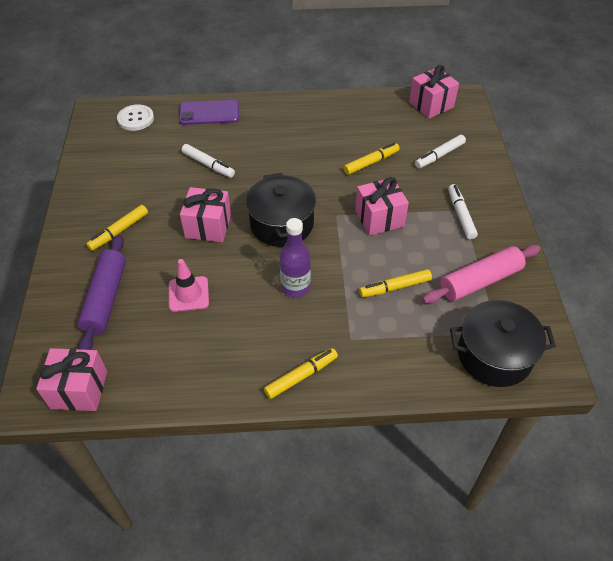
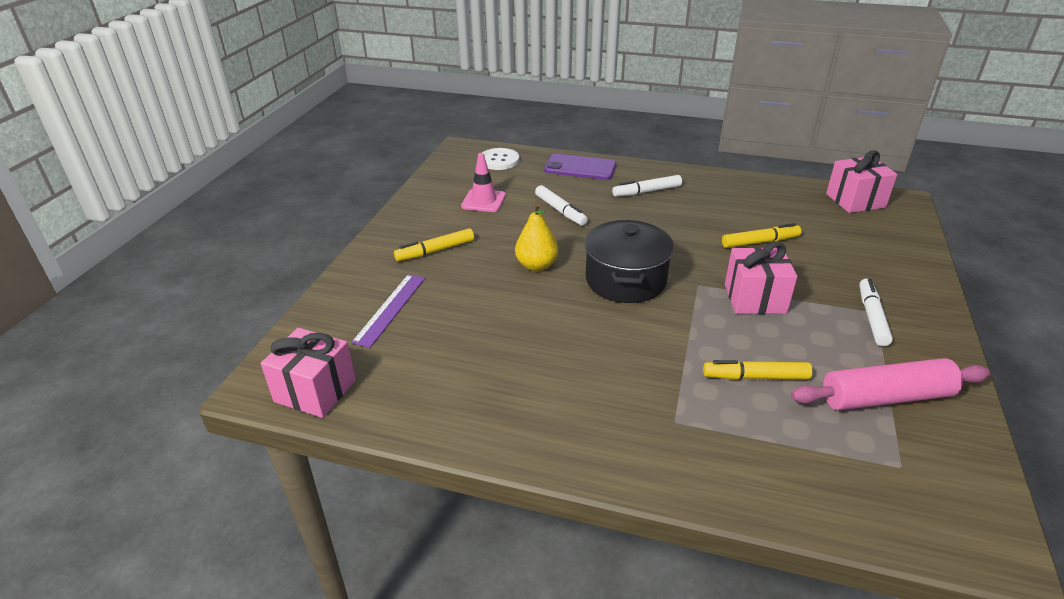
camera: 20 degrees right, 15 degrees down
purple rolling pin [77,235,126,350] -> purple ruler [351,274,425,348]
pink traffic cone [169,259,209,312] -> pink traffic cone moved to [461,153,506,212]
pink gift [180,187,231,242] -> yellow pear [515,204,558,271]
yellow marker [264,348,338,399] -> none
purple bottle [280,218,311,298] -> none
white marker [415,135,466,168] -> white marker moved to [612,175,682,197]
black pot [450,300,556,387] -> none

